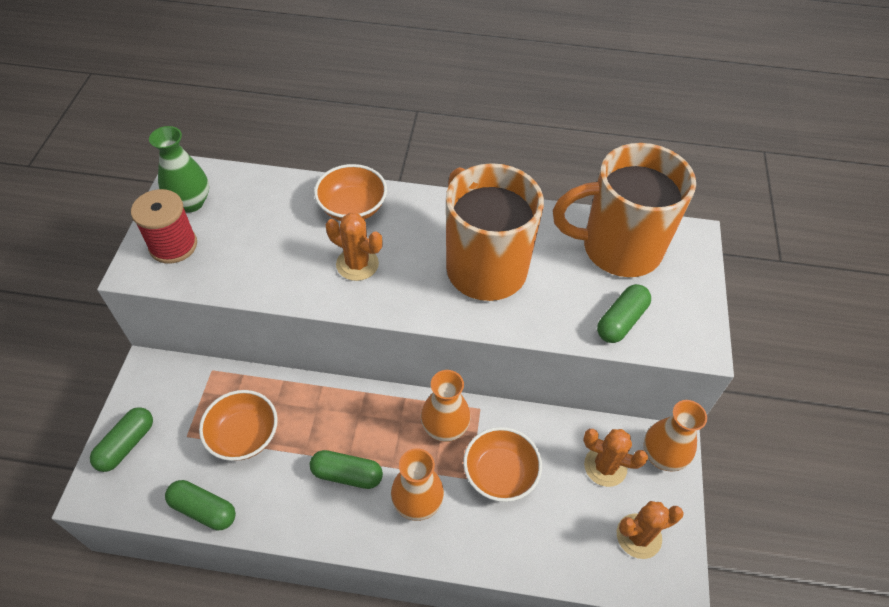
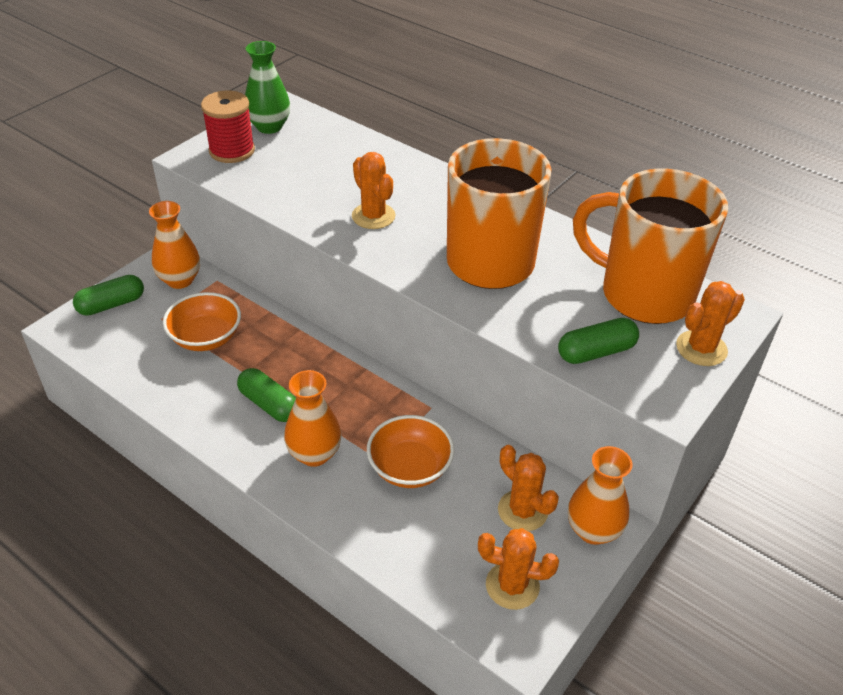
camera: 30 degrees right, 10 degrees down
green capsule [165,480,236,530] -> none
orange bowl [314,164,387,221] -> none
orange vase [421,370,471,442] -> orange vase moved to [149,201,200,289]
none -> orange cactus [676,281,745,366]

